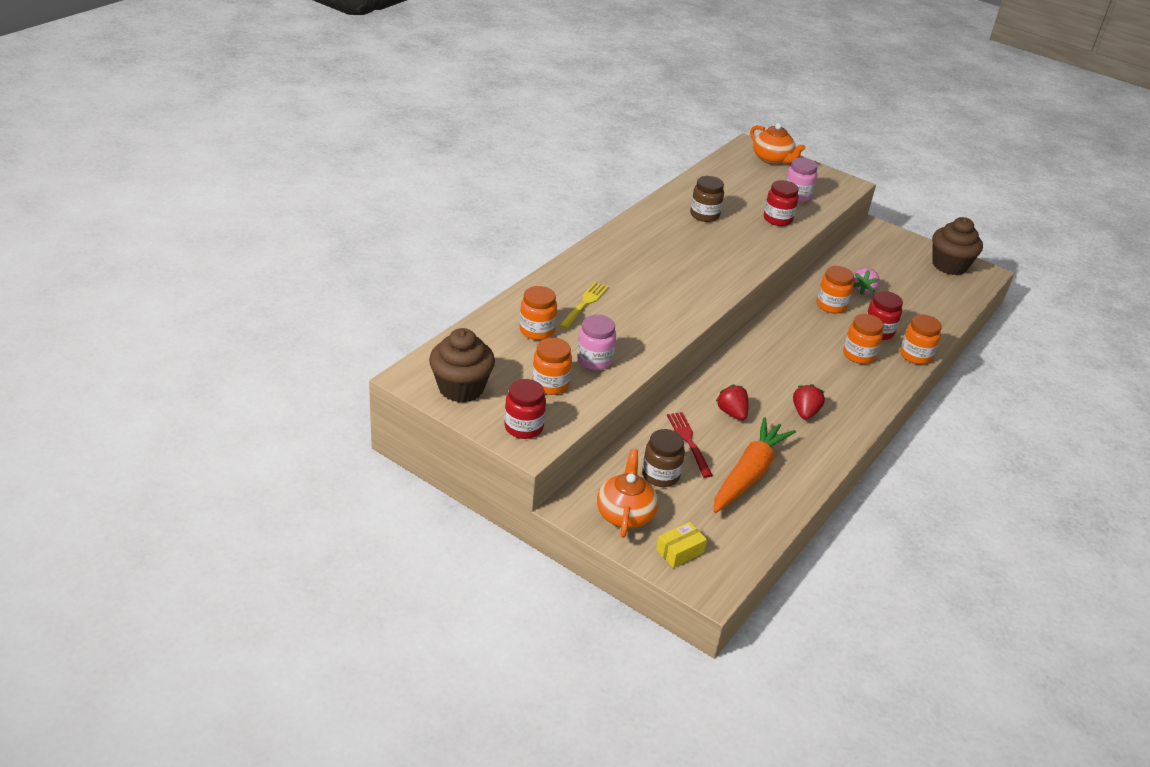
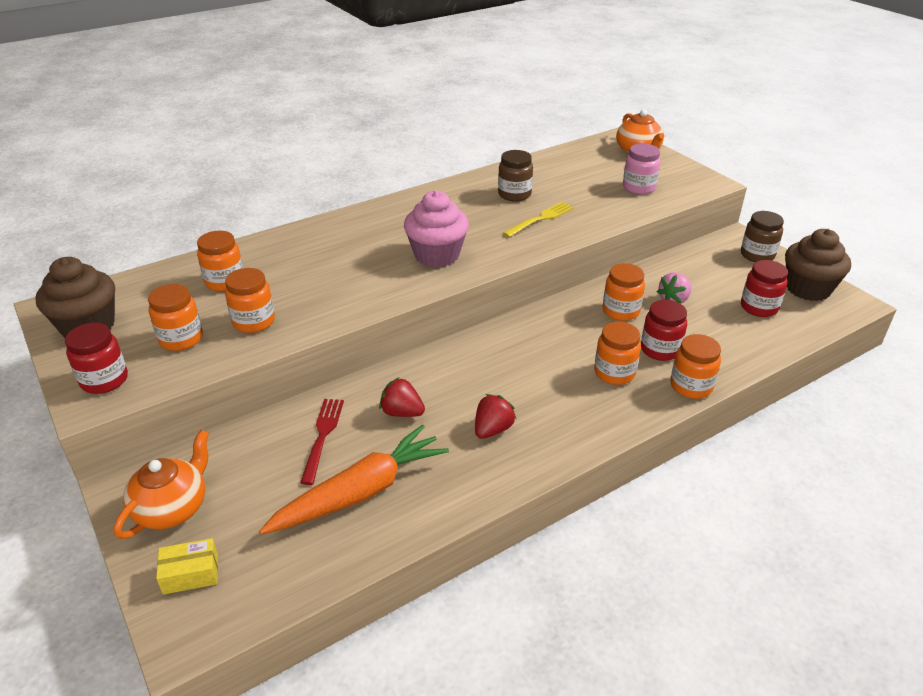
camera: 25 degrees right, 0 degrees up
yellow fork [559,282,609,329] -> yellow fork moved to [503,202,574,237]
pink jar [577,315,616,370] -> orange jar [225,268,275,333]
brown jar [642,429,685,487] -> brown jar moved to [741,211,784,262]
red strawberry [716,384,749,420] -> red strawberry turned 60 degrees counterclockwise [379,377,425,417]
red jar [764,180,799,226] -> red jar moved to [741,260,788,317]
none -> pink cupcake [404,190,469,267]

